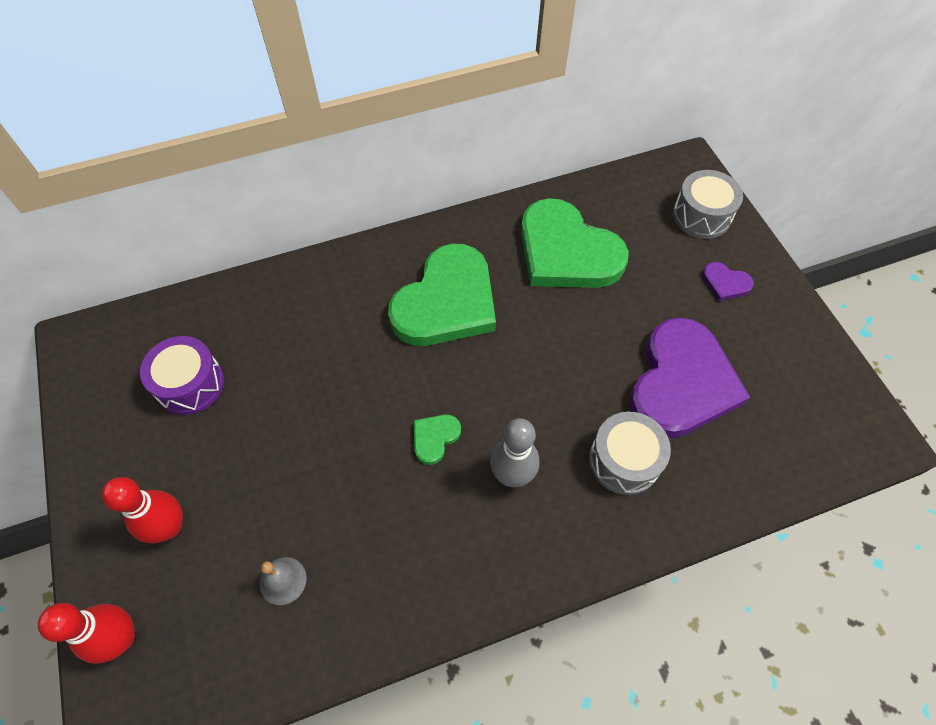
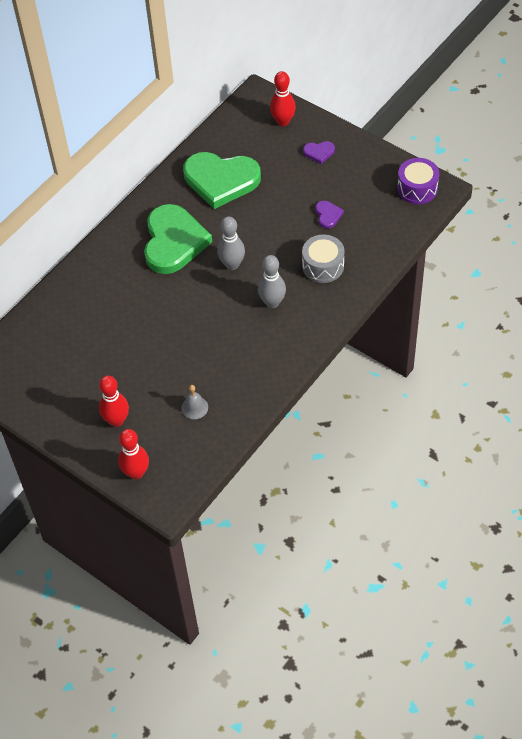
camera: 30 degrees left, 5 degrees down
purple drum [140,336,224,415] -> purple drum moved to [397,158,439,204]
green heart [414,414,461,465] -> none
purple heart [629,317,750,439] -> purple heart [316,201,344,229], size x0.41
grey drum [673,170,743,239] -> red bowling pin [270,71,296,126]
none -> grey bowling pin [217,216,245,270]

